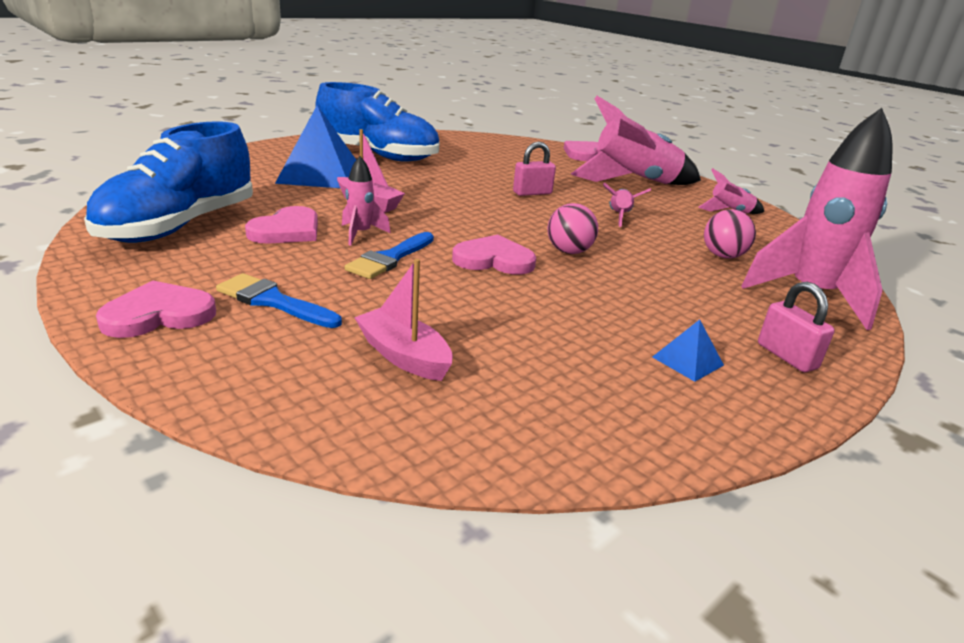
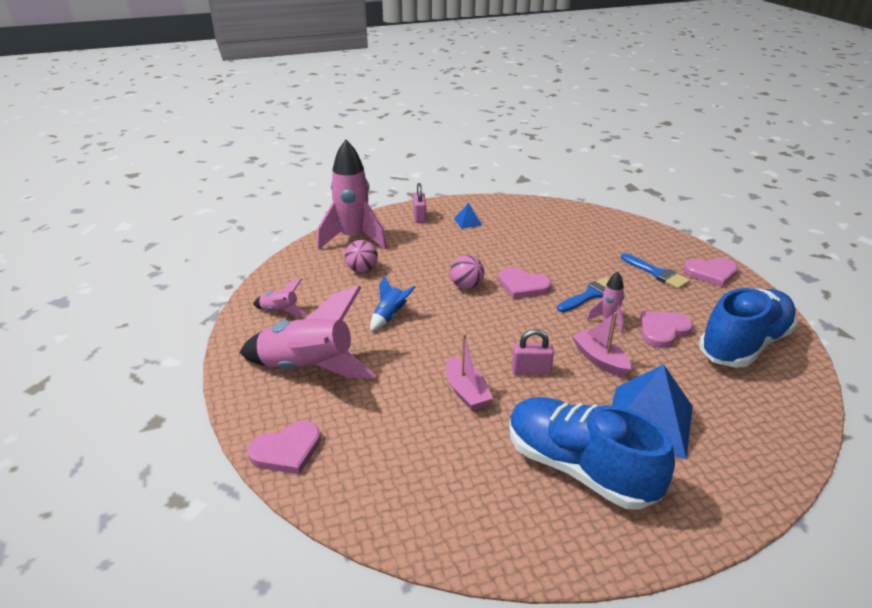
camera: 155 degrees left, 5 degrees up
pink boat [354,259,453,381] -> pink boat moved to [446,333,493,411]
pink padlock [513,141,556,196] -> pink padlock moved to [512,329,554,375]
pink rocket [603,182,651,227] -> blue rocket [370,275,415,331]

